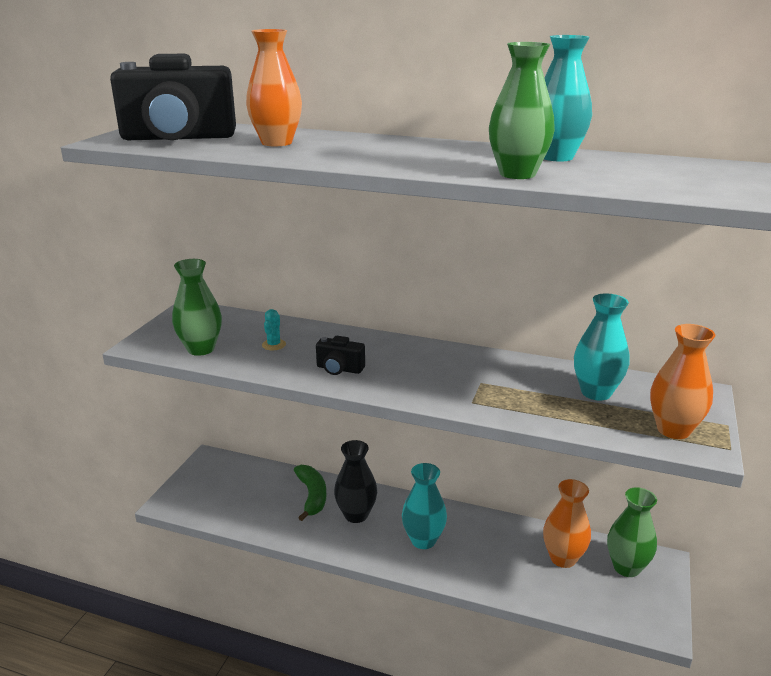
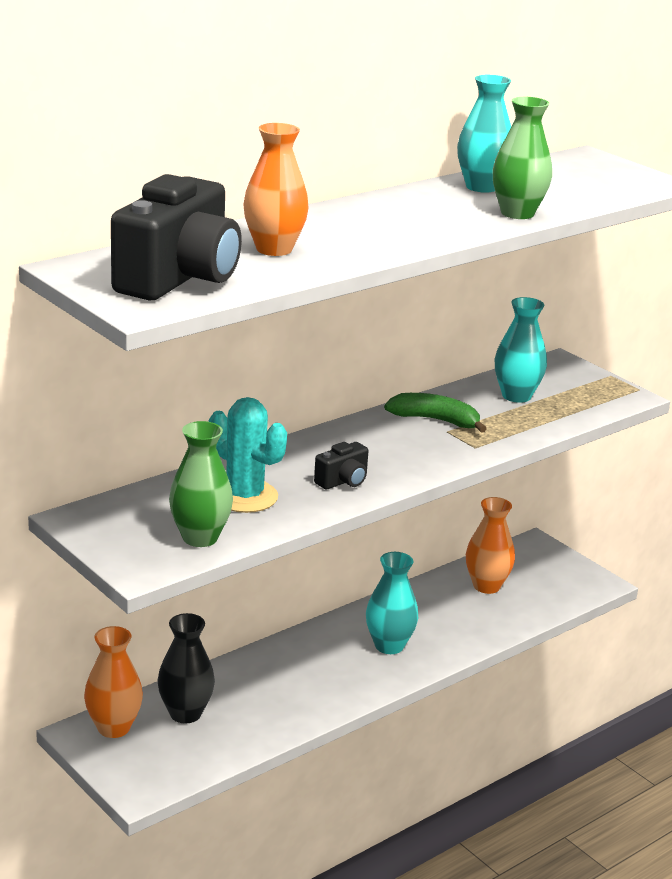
camera: 60 degrees left, 0 degrees up
turquoise cactus [262,309,286,350] -> turquoise cactus [208,397,287,513], size x2.17
green banana [294,465,326,521] -> green banana moved to [384,393,487,433]
black vase [334,440,377,523] -> black vase moved to [158,613,215,723]
green vase [607,487,657,577] -> none
orange vase [650,324,715,439] -> orange vase moved to [84,626,143,738]

